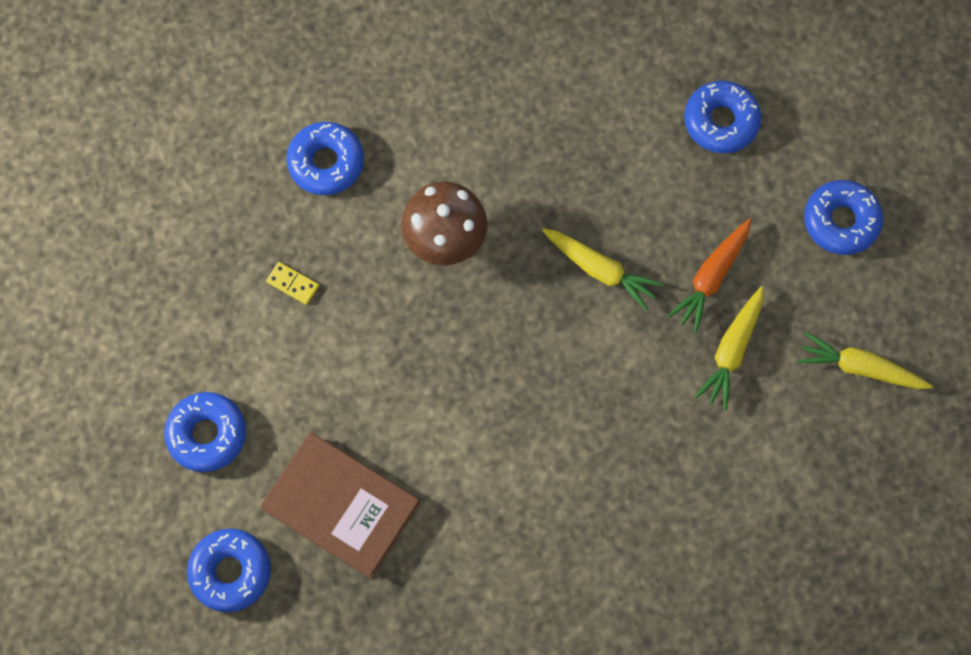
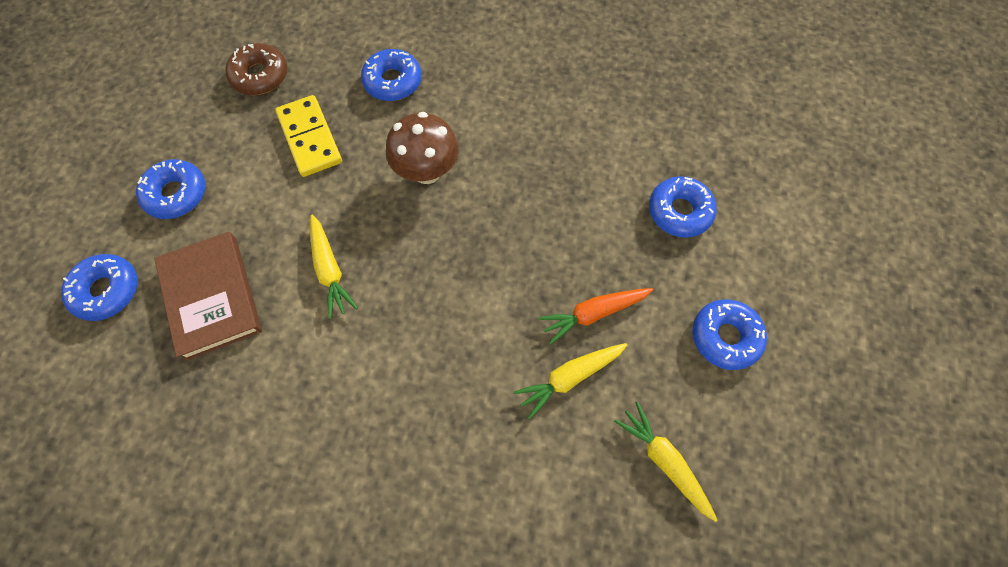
camera: 35 degrees right, 5 degrees down
yellow domino [266,262,319,305] -> yellow domino [275,95,342,177], size x2.21
yellow carrot [542,228,663,311] -> yellow carrot moved to [310,215,358,319]
none -> brown donut [225,43,287,95]

